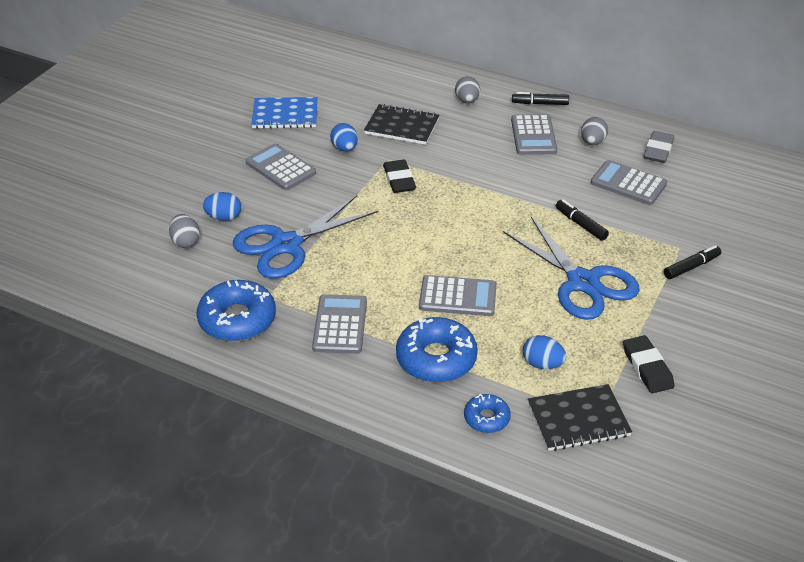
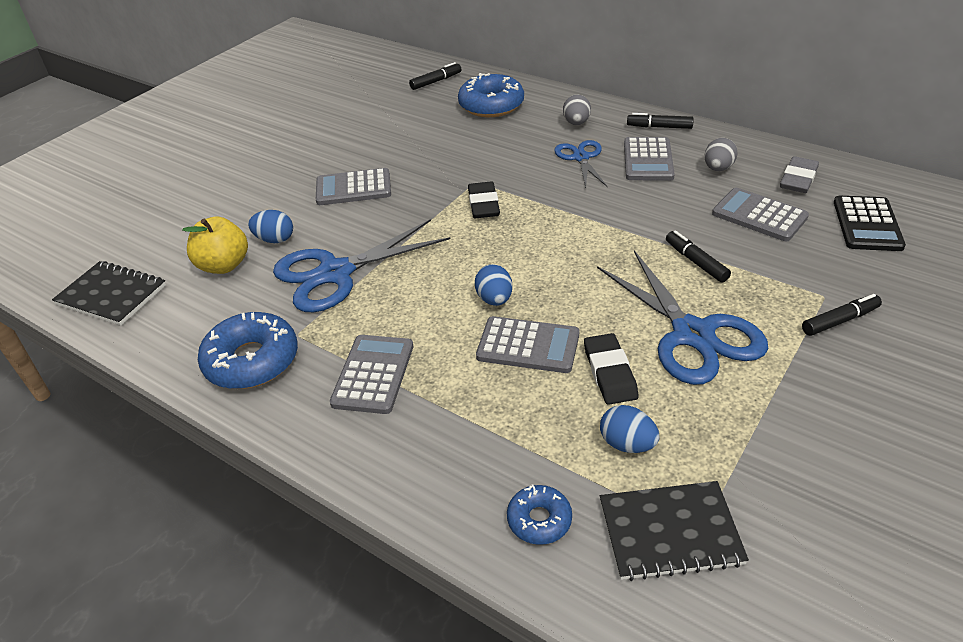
camera: 10 degrees right, 0 degrees up
grey egg [169,214,200,248] -> yellow apple [182,216,248,274]
grey calculator [245,143,316,190] -> grey calculator turned 60 degrees counterclockwise [316,168,391,205]
blue notebook [251,97,318,129] -> none
blue egg [330,123,358,152] -> blue egg moved to [475,264,513,306]
black notebook [364,104,440,145] -> black notebook moved to [52,261,166,326]
blue donut [396,317,478,383] -> blue donut moved to [458,73,524,117]
black eraser [623,335,675,394] -> black eraser moved to [584,333,638,405]
none -> black marker [409,62,461,90]
none -> blue scissors [554,140,608,188]
none -> black calculator [834,196,906,251]

